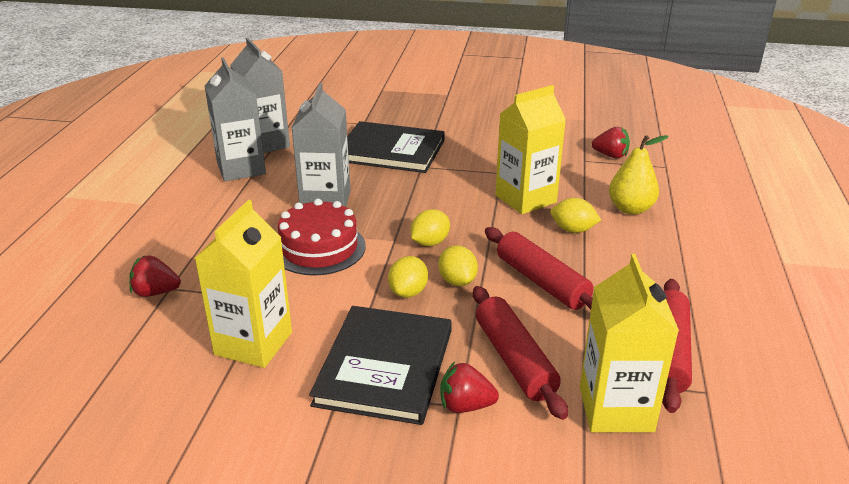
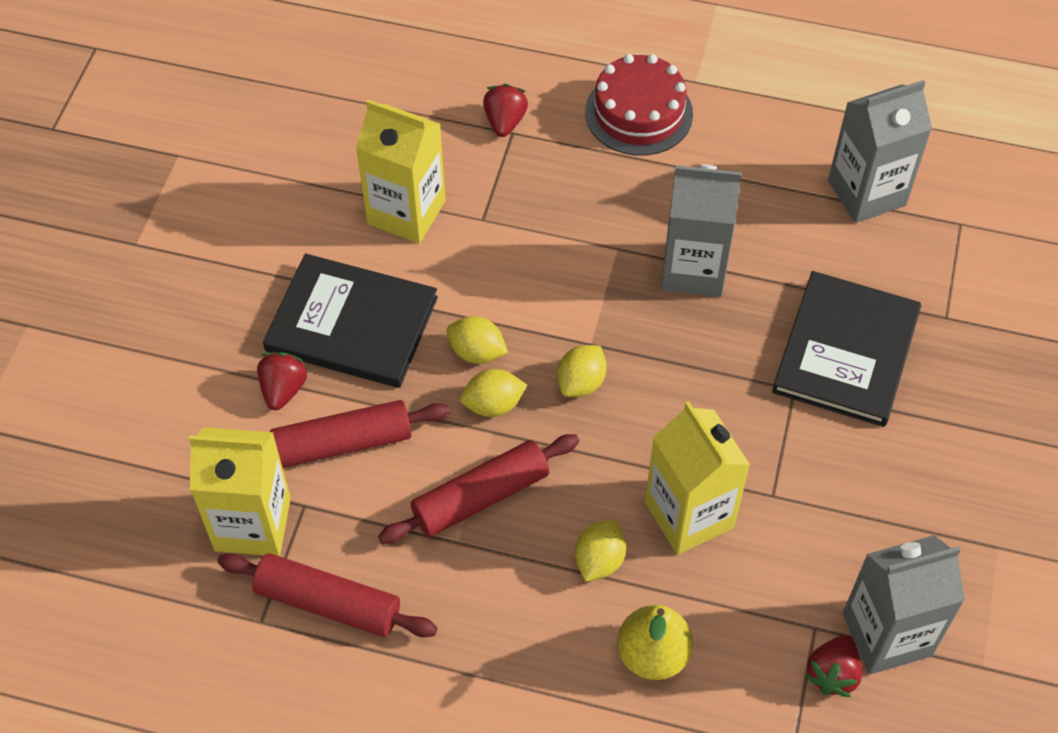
camera: 95 degrees right, 25 degrees up
grey carton [205,57,266,181] -> grey carton moved to [843,535,965,675]
red cake [278,199,366,276] -> red cake moved to [585,54,693,156]
yellow lemon [411,209,450,246] -> yellow lemon turned 75 degrees clockwise [557,345,607,397]

